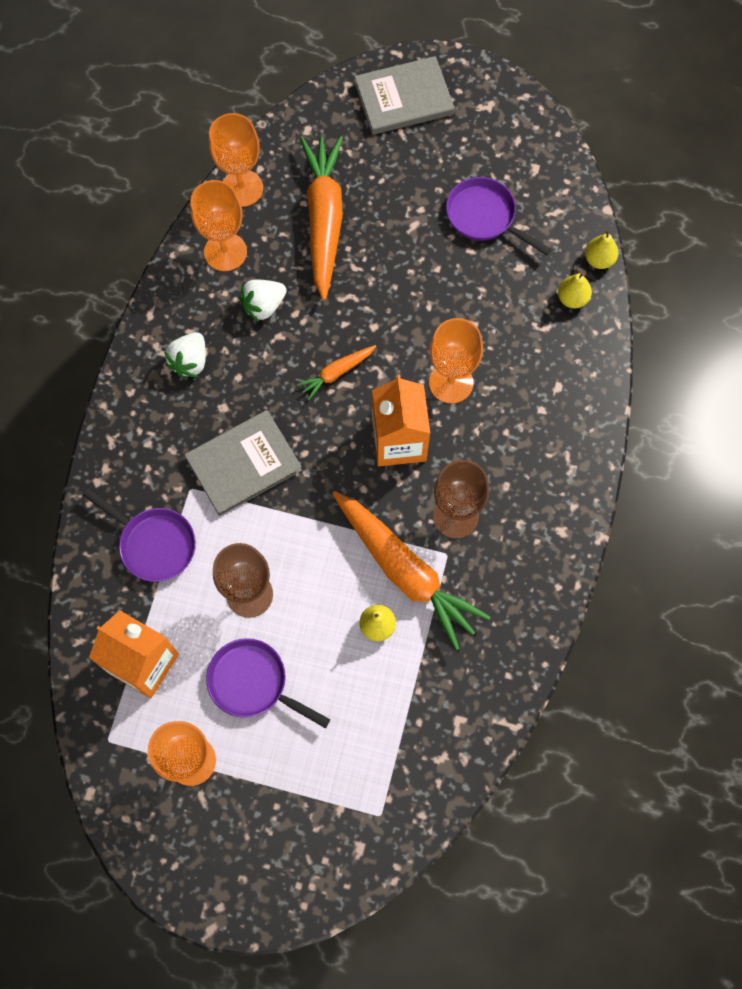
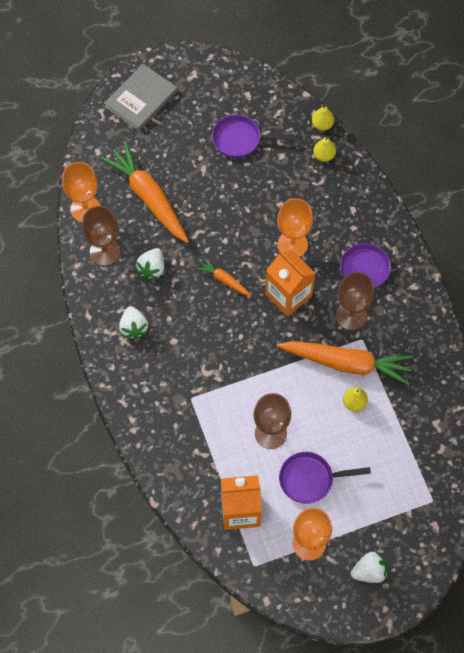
camera: 35 degrees left, 5 degrees down
purple pan [83,488,196,582] -> purple pan moved to [305,243,391,288]
grey book [185,410,302,516] -> none
orange goblet [190,180,247,271] -> brown goblet [82,206,120,266]
orange carrot [297,345,376,401] -> orange carrot turned 105 degrees clockwise [197,258,251,296]
none -> white strawberry [351,551,388,583]

